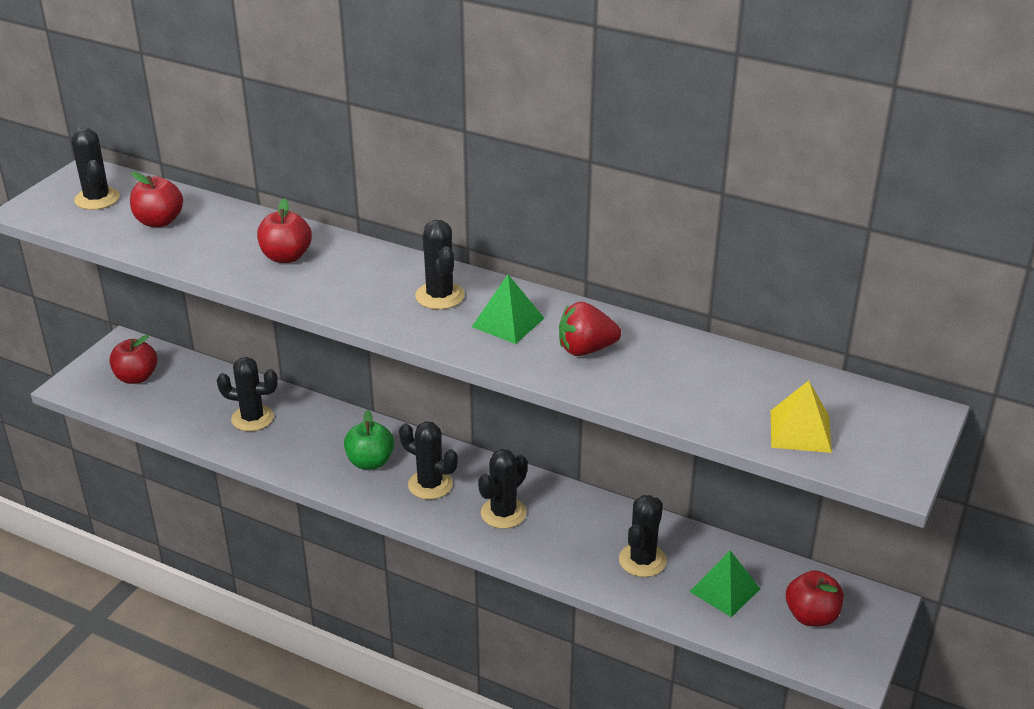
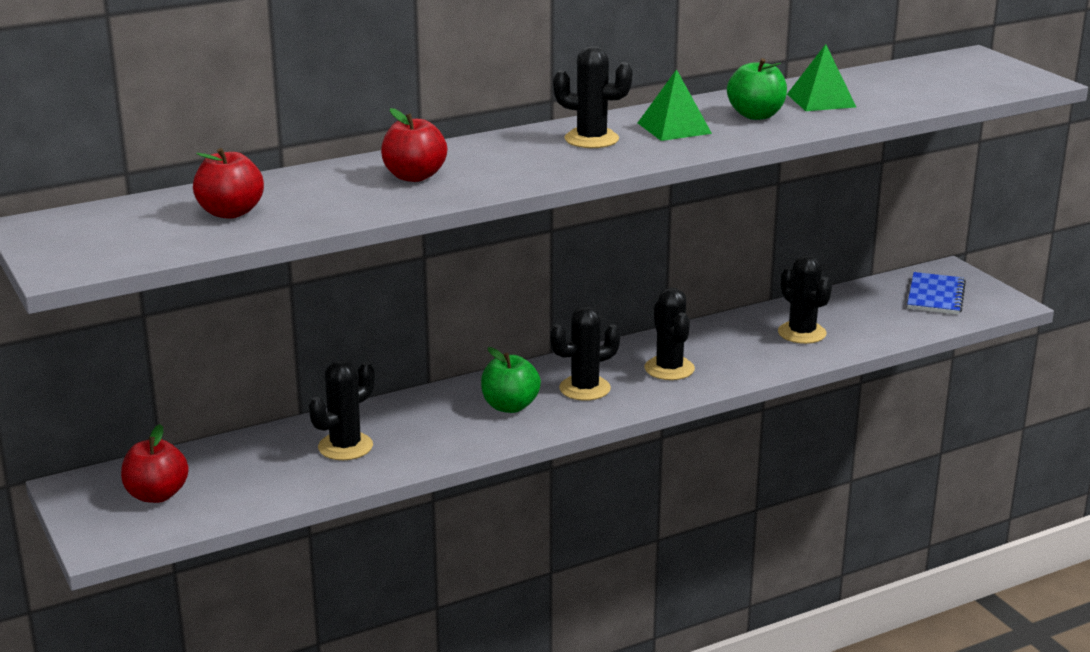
camera: 55 degrees left, 10 degrees down
black cactus [71,128,120,210] -> none
red strawberry [559,302,621,356] -> green apple [727,58,787,120]
green pyramid [689,551,760,617] -> green pyramid moved to [787,44,856,111]
yellow pyramid [771,381,832,453] -> none
red apple [786,570,844,627] -> blue notebook [907,272,966,315]

